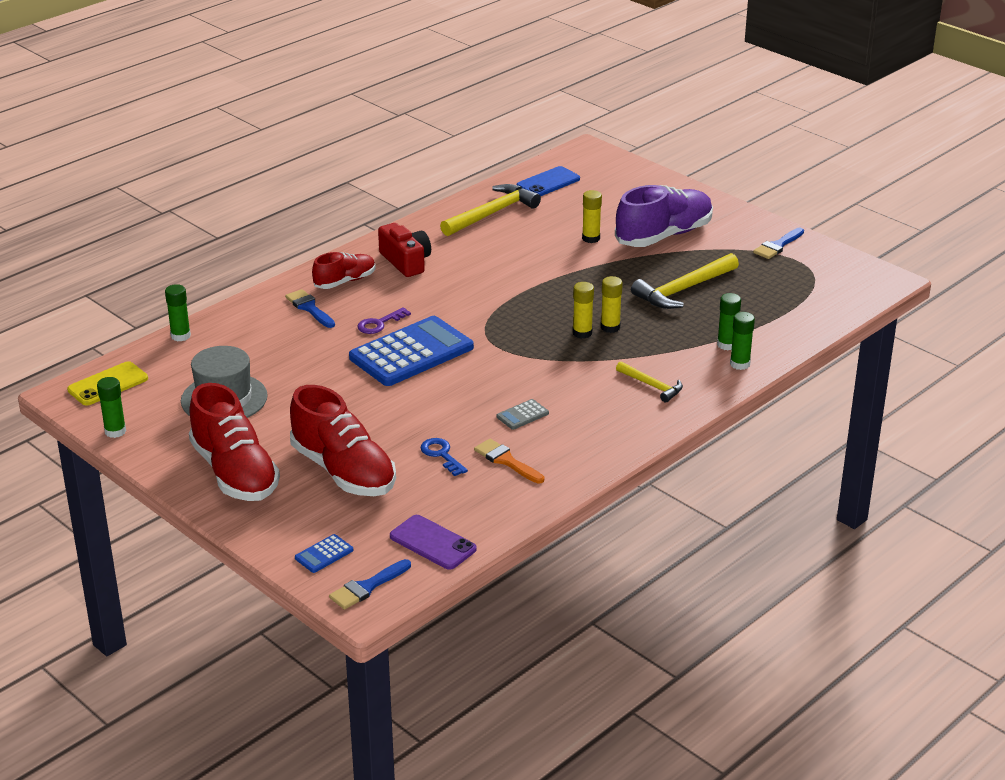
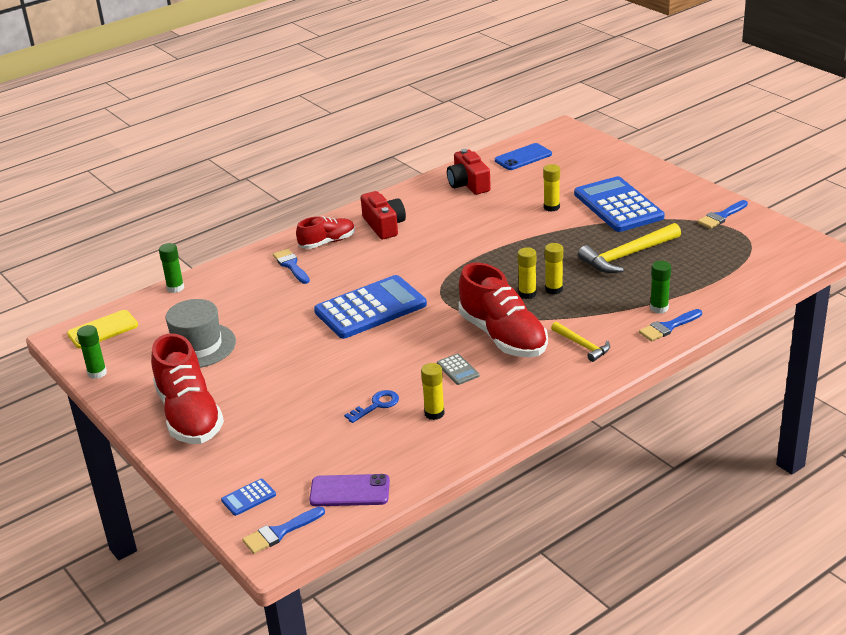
camera: 10 degrees right, 0 degrees up
red shoe [290,385,396,496] -> red shoe moved to [458,263,548,357]
purple key [357,307,411,334] -> none
purple phone [390,515,477,570] -> purple phone turned 45 degrees counterclockwise [309,474,390,506]
blue key [421,438,468,476] -> blue key turned 75 degrees clockwise [344,390,399,423]
yellow hammer [440,184,541,236] -> red camera [447,149,491,195]
orange brush [474,439,544,484] -> yellow glue stick [421,363,445,420]
grey calculator [496,399,549,430] -> grey calculator turned 90 degrees counterclockwise [437,353,480,385]
purple shoe [615,185,713,247] -> blue calculator [574,176,665,232]
green glue stick [730,312,755,370] -> blue brush [639,309,702,342]

